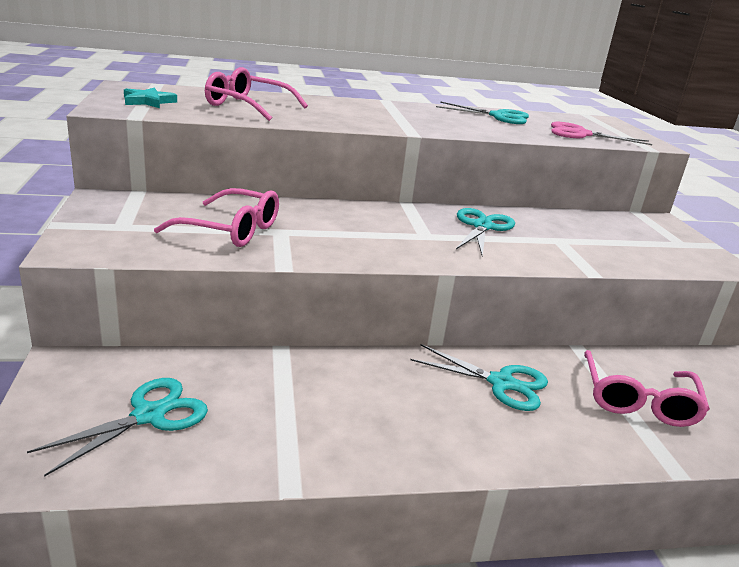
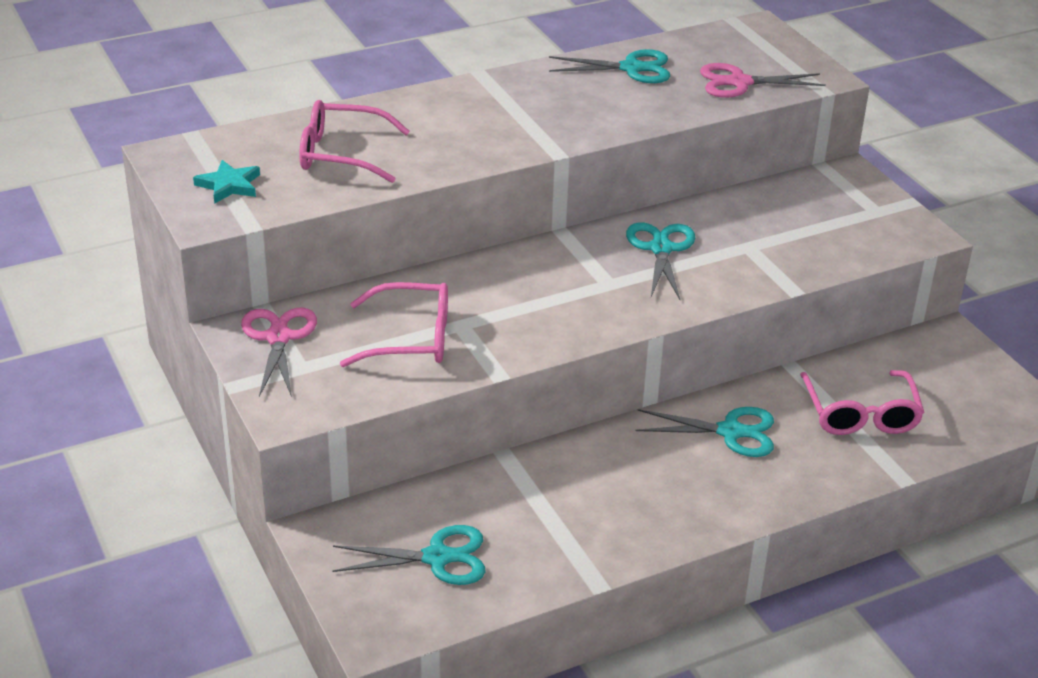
camera: 15 degrees left, 10 degrees up
turquoise scissors [27,378,208,477] -> turquoise scissors turned 60 degrees clockwise [332,525,485,585]
none -> pink scissors [241,308,317,397]

